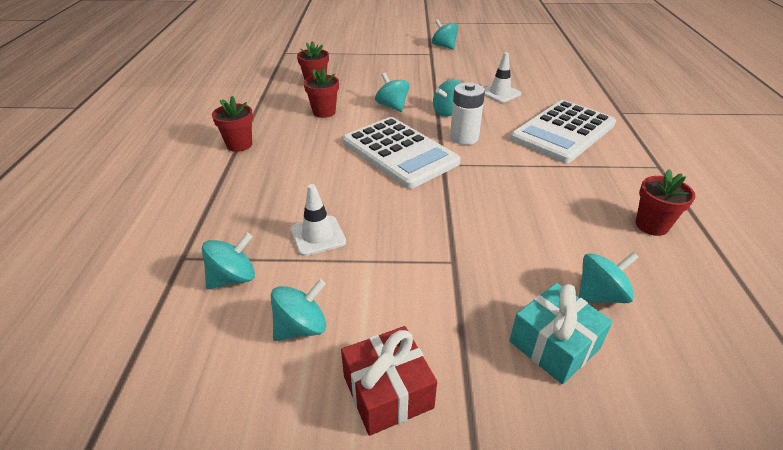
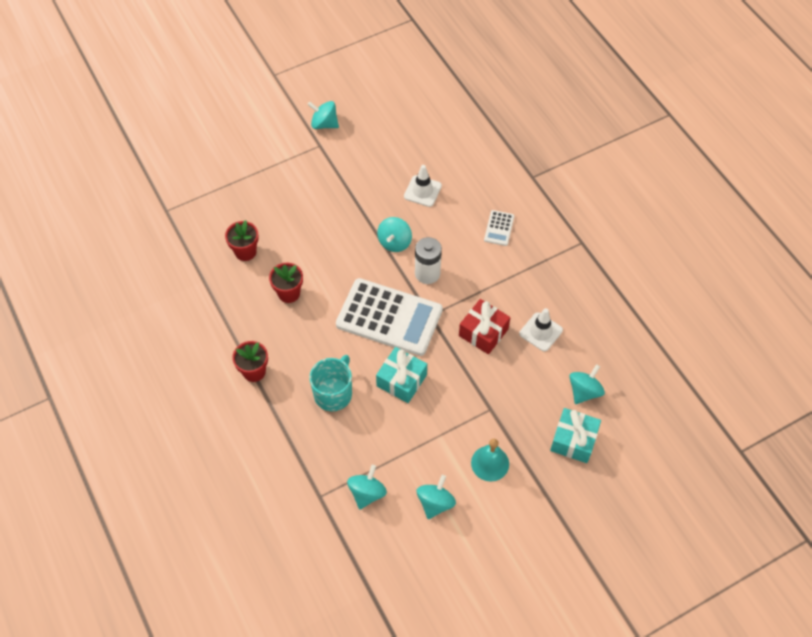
camera: 30 degrees left, 20 degrees up
white traffic cone [290,184,346,256] -> white traffic cone moved to [519,308,563,351]
red gift [341,326,437,436] -> red gift moved to [459,299,510,354]
turquoise spinning top [375,73,409,112] -> none
white calculator [510,100,616,163] -> white calculator [484,210,514,246], size x0.42
red flower pot [636,169,695,236] -> none
none -> turquoise mug [309,355,352,411]
none -> turquoise gift [376,347,427,403]
none -> turquoise bell [471,439,509,481]

